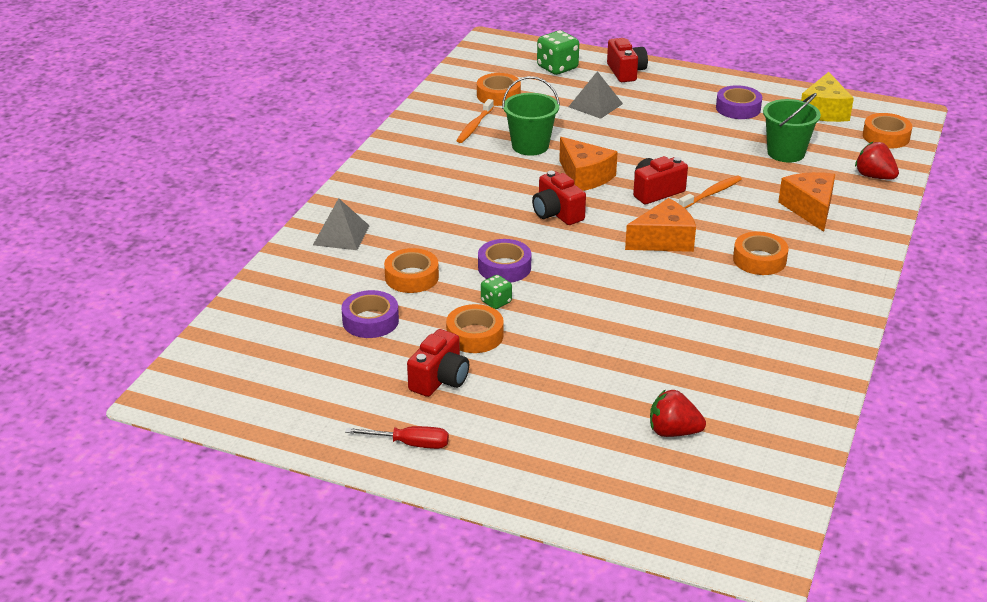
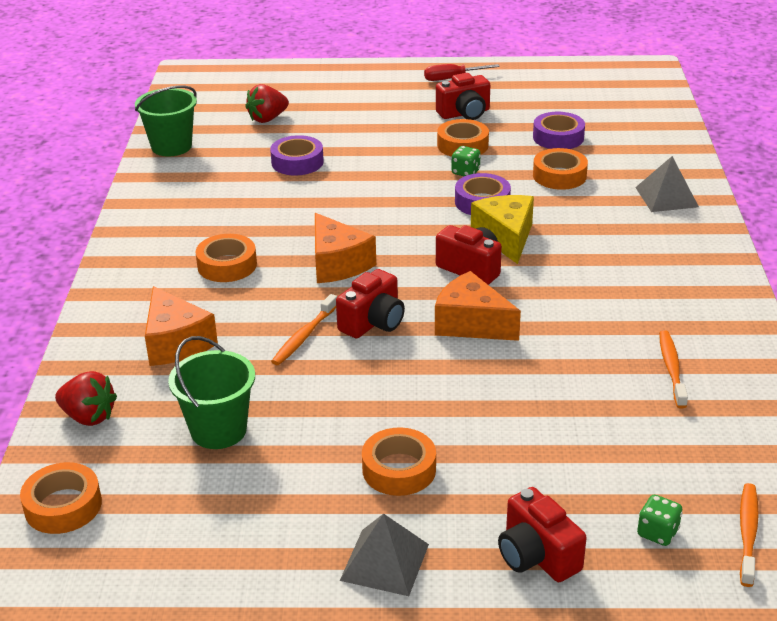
camera: 160 degrees right, 0 degrees up
red camera [407,329,469,397] -> red camera turned 120 degrees counterclockwise [436,73,490,120]
orange tape [477,73,521,106] -> orange tape moved to [362,427,436,496]
green bucket [502,76,560,156] -> green bucket moved to [135,86,197,156]
green dice [537,30,579,75] -> green dice [637,495,683,546], size x0.57
grey pyramid [569,71,623,119] -> grey pyramid moved to [340,514,429,596]
orange cheese [625,198,696,252] -> orange cheese turned 75 degrees counterclockwise [315,213,376,283]
red strawberry [650,389,706,437] -> red strawberry turned 150 degrees clockwise [245,84,289,123]
purple tape [716,85,762,119] -> purple tape moved to [270,135,324,175]
yellow cheese [801,72,854,122] -> yellow cheese moved to [471,195,534,264]
none -> orange toothbrush [740,483,759,587]

